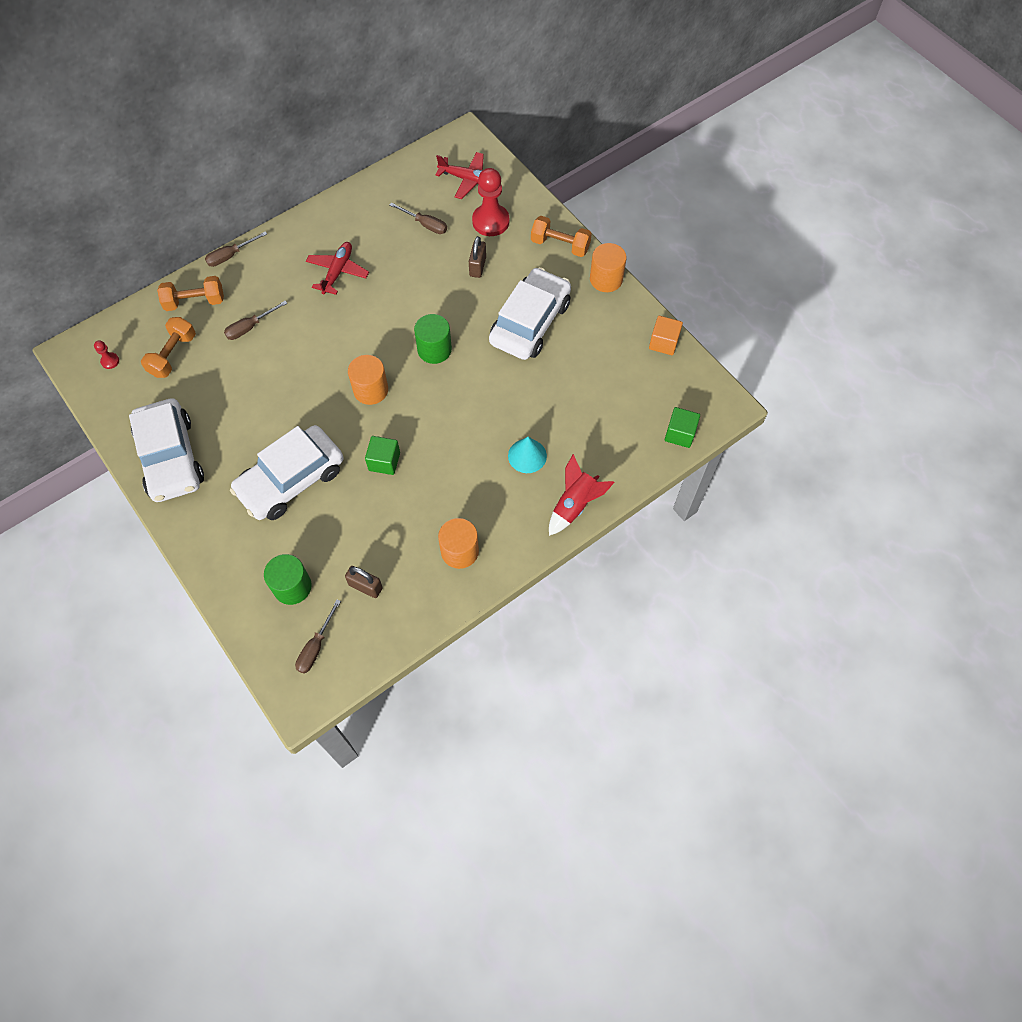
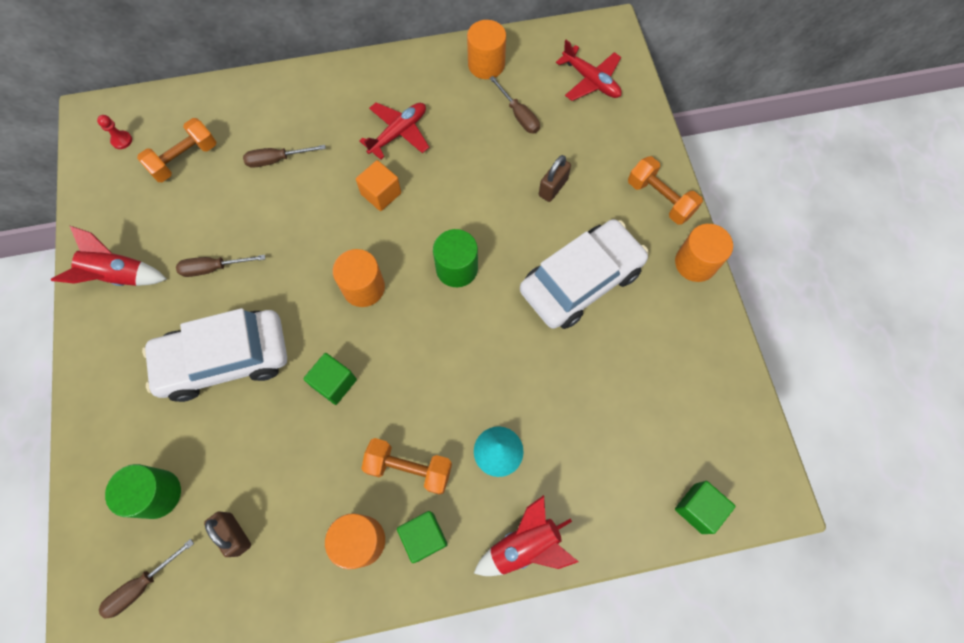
camera: 25 degrees right, 5 degrees up
white car [129,398,204,502] -> red rocket [51,226,167,286]
orange dumbbell [157,276,224,311] -> orange dumbbell moved to [361,438,452,495]
brown screwdriver [205,231,267,267] -> brown screwdriver moved to [176,255,265,277]
red pawn [472,168,509,236] -> none
orange cube [649,316,683,355] -> orange cube moved to [356,160,401,211]
none -> green cube [397,511,448,563]
none -> orange cylinder [467,20,506,79]

